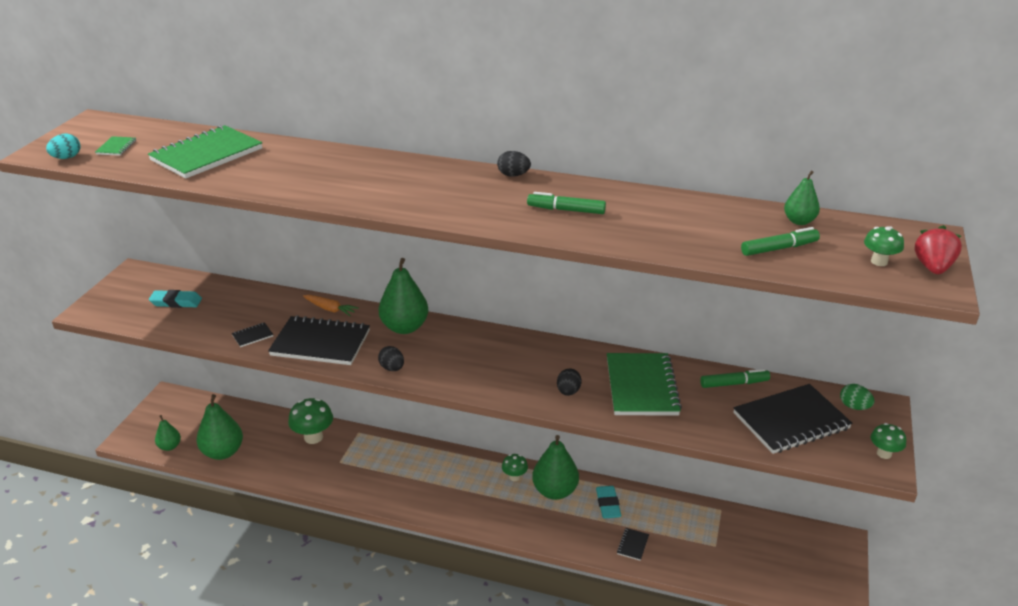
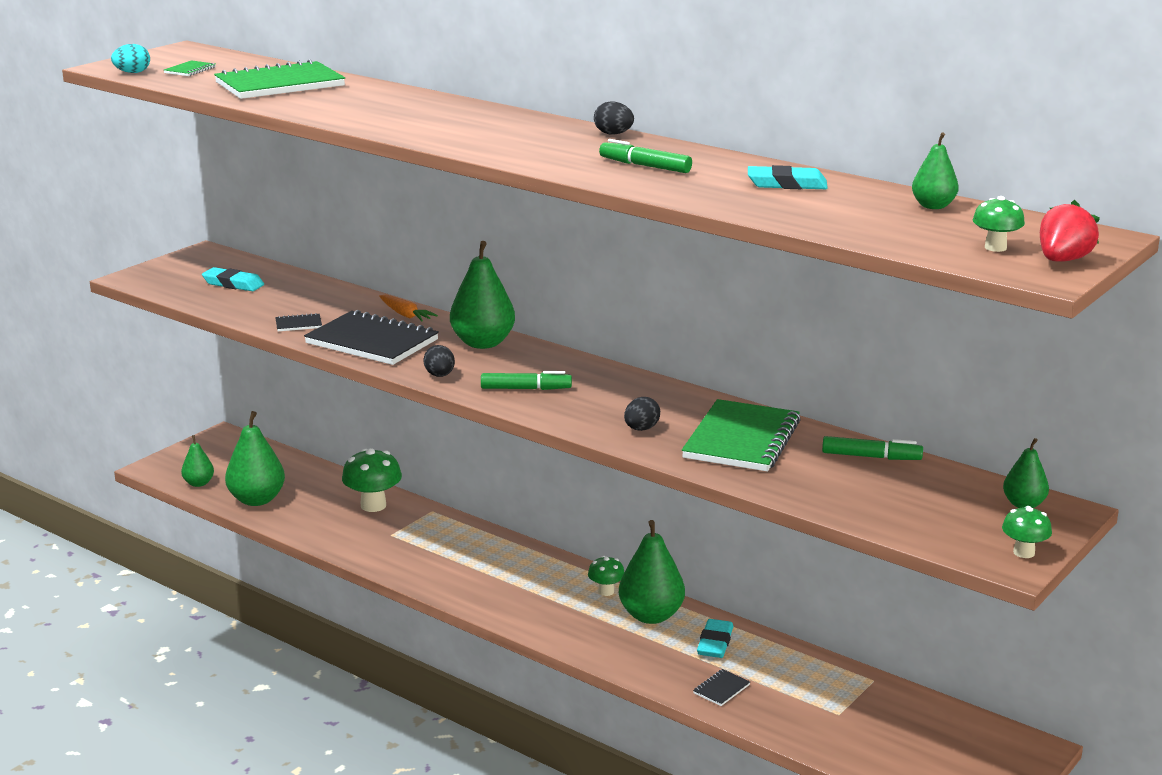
camera: 20 degrees right, 10 degrees down
black notebook [733,384,852,454] -> none
green marker [741,227,820,256] -> green marker moved to [481,371,572,390]
green egg [840,384,875,410] -> green pear [1003,438,1049,508]
none -> turquoise eraser [748,165,828,189]

